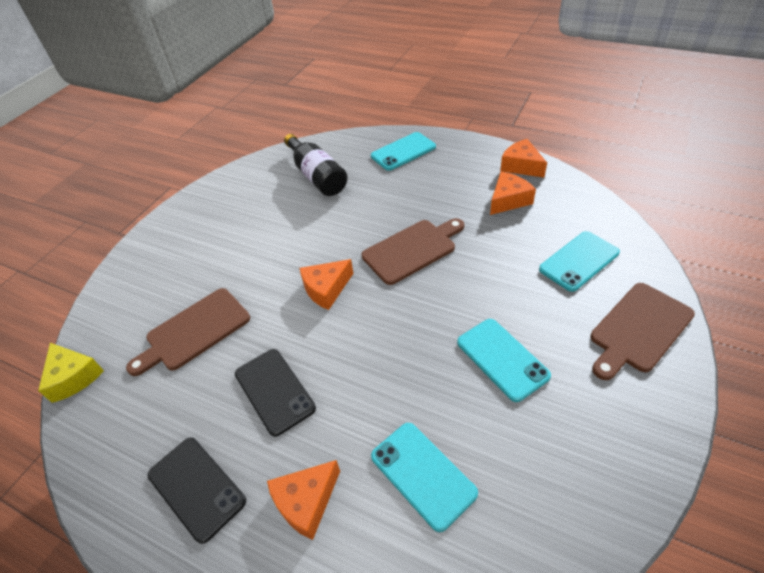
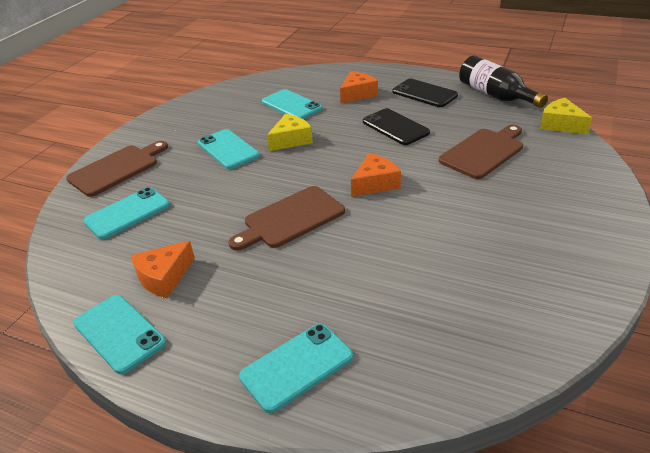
camera: 175 degrees right, 10 degrees down
black bottle [284,134,348,196] -> black bottle moved to [459,55,548,108]
orange cheese [500,139,547,178] -> turquoise phone [73,295,166,374]
none -> yellow cheese [267,114,313,151]

